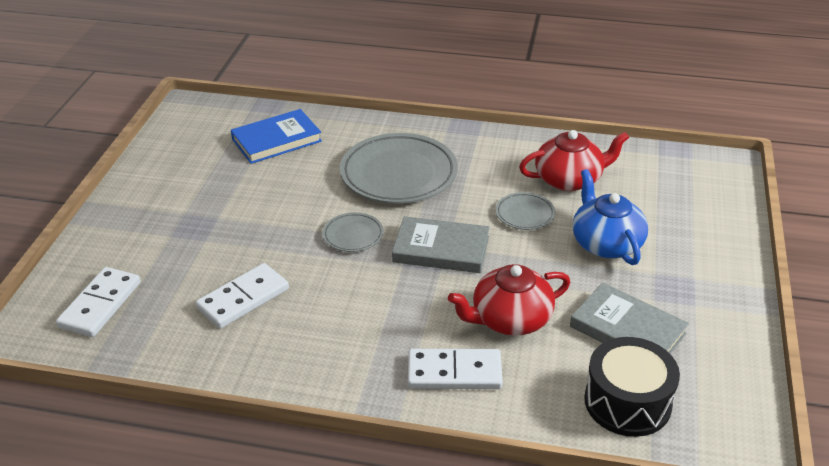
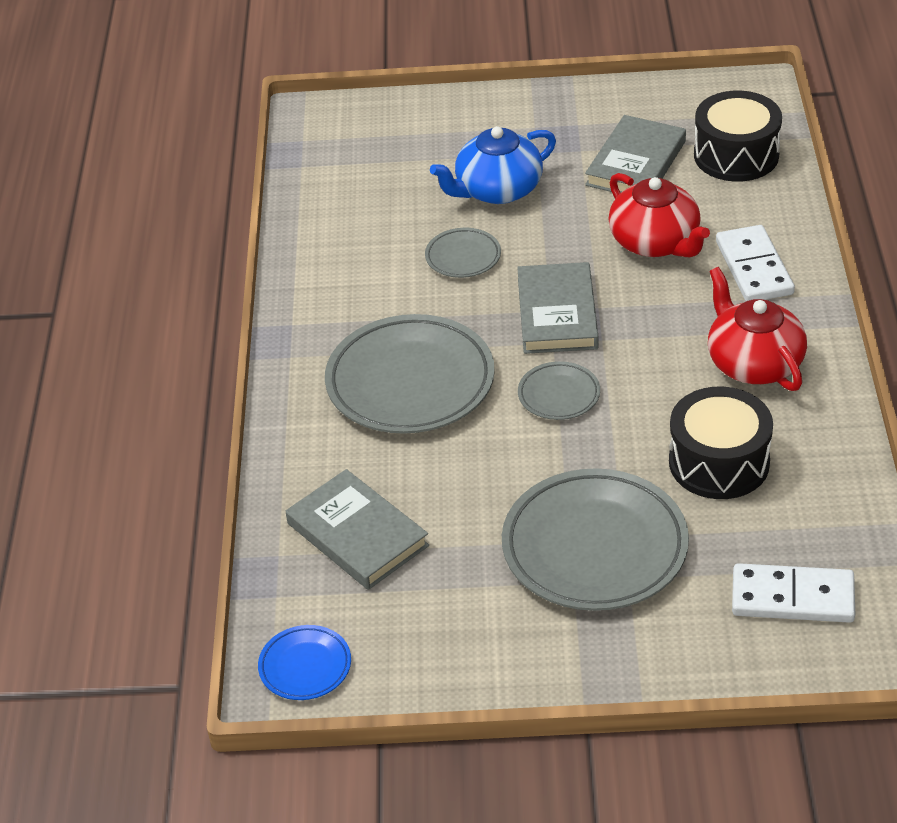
camera: 100 degrees left, 5 degrees up
white domino [195,263,289,329] -> black drum [669,386,773,499]
blue book [231,109,322,164] -> grey book [286,469,429,590]
red teapot [519,130,629,191] -> red teapot moved to [708,267,807,391]
none -> blue plate [258,625,351,700]
none -> grey plate [502,468,689,611]

